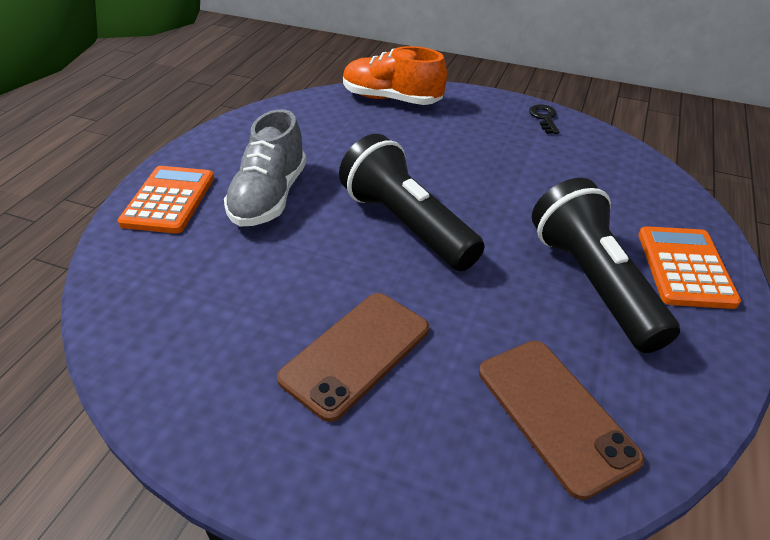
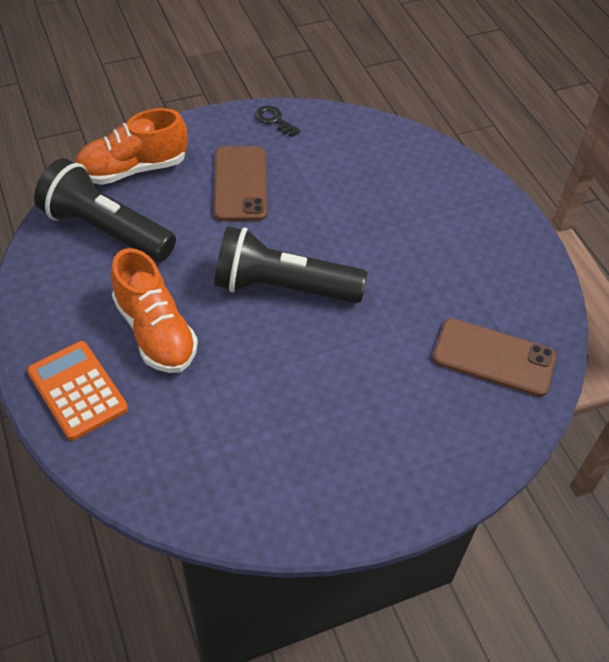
camera: 45 degrees left, 10 degrees up
grey shoe [224,109,307,227] -> orange shoe [111,248,198,373]
brown phone [277,293,429,422] -> brown phone moved to [214,146,267,221]
black flashlight [532,178,680,353] -> black flashlight moved to [34,158,176,262]
orange calculator [638,226,741,309] -> none

